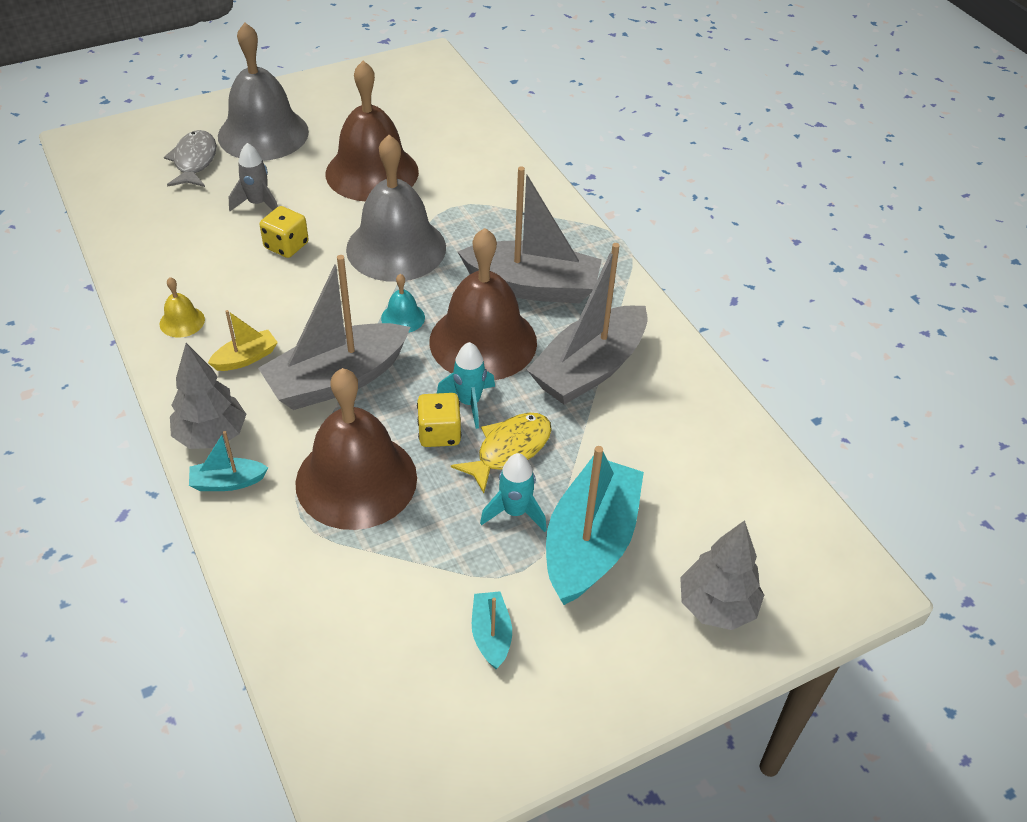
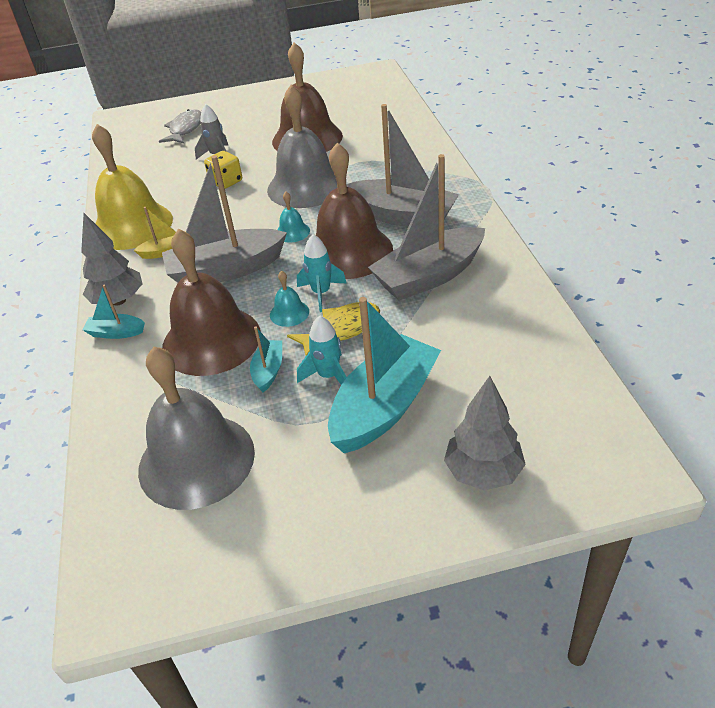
camera: 20 degrees right, 5 degrees down
yellow bell [160,277,205,337] -> yellow bell [92,124,173,250], size x2.42
grey bell [218,23,309,161] -> grey bell moved to [138,347,255,510]
yellow dice [417,393,461,447] -> turquoise bell [270,271,309,327]
turquoise boat [472,591,512,669] -> turquoise boat moved to [250,326,282,392]

